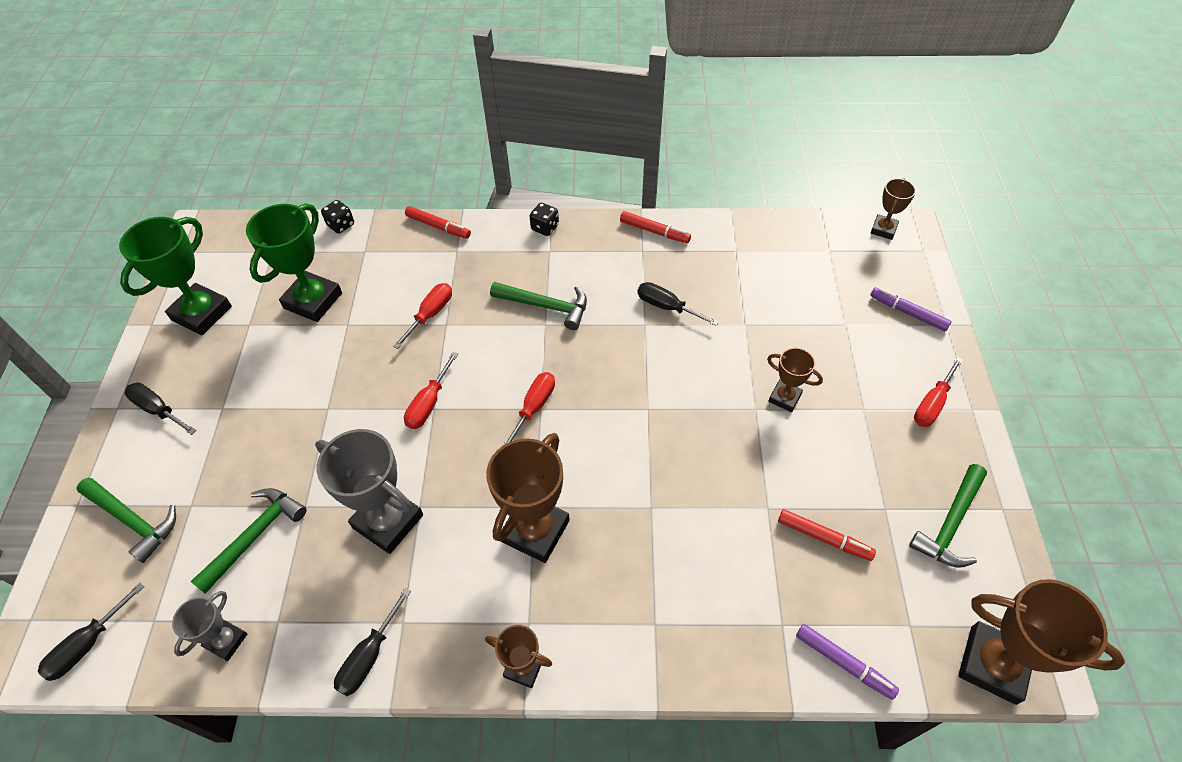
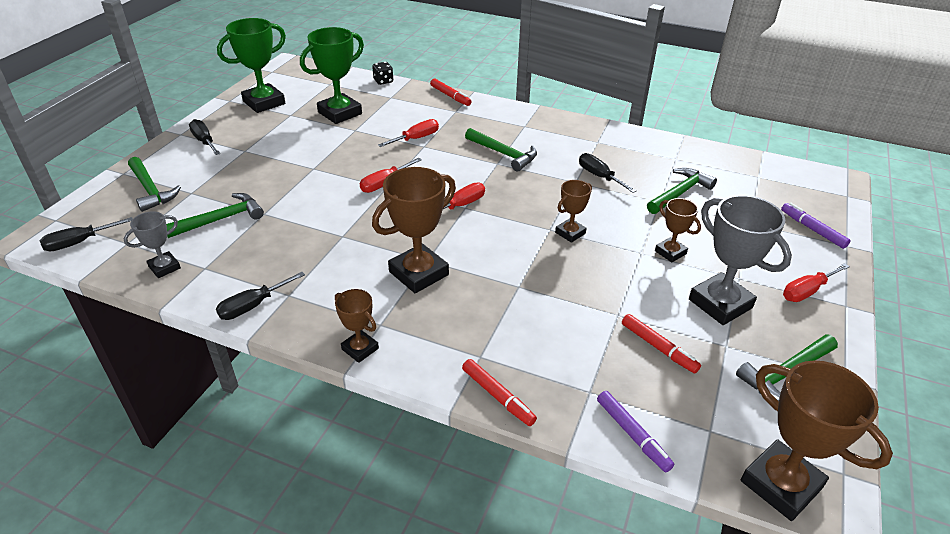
camera: 20 degrees right, 15 degrees down
grey trophy [315,429,423,554] -> grey trophy moved to [689,195,792,325]
black dice [530,203,559,236] -> none
red marker [620,211,691,243] -> red marker moved to [462,359,537,426]
brown trophy [871,178,916,240] -> brown trophy moved to [555,180,592,243]
none -> green hammer [647,168,717,214]

